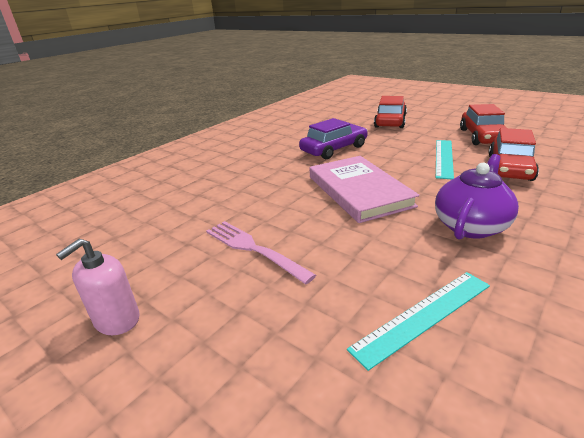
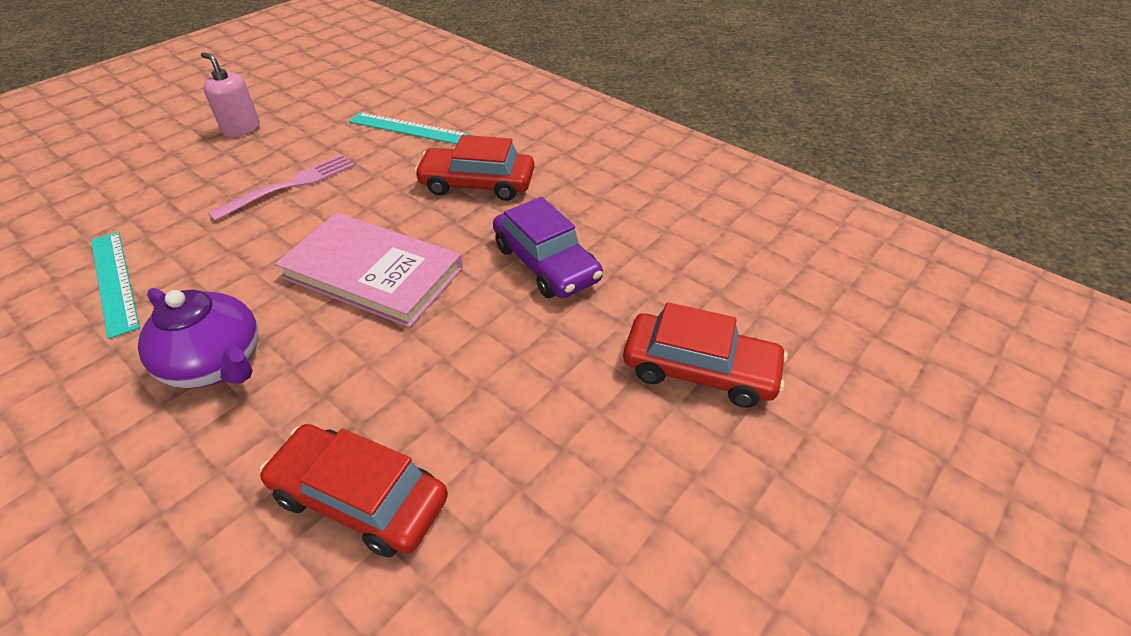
camera: 90 degrees right, 15 degrees up
pink book [309,156,419,223] -> pink book turned 45 degrees clockwise [275,212,463,327]
turquoise ruler [436,140,454,179] -> turquoise ruler moved to [349,112,469,144]
red car [460,104,507,145] -> red car moved to [414,135,534,201]

